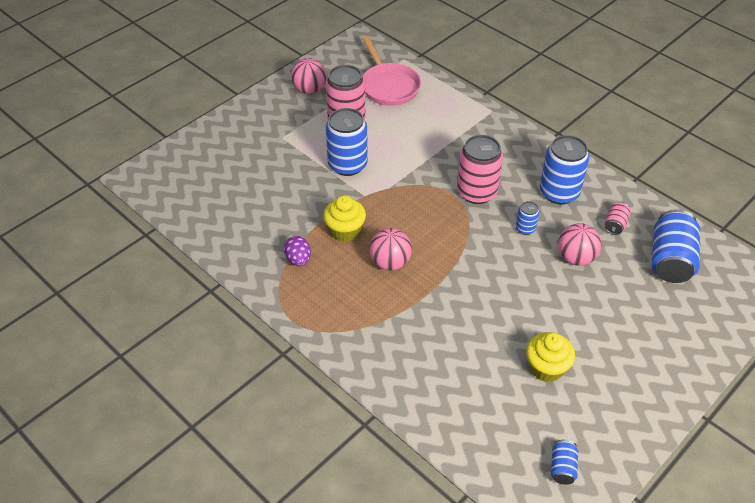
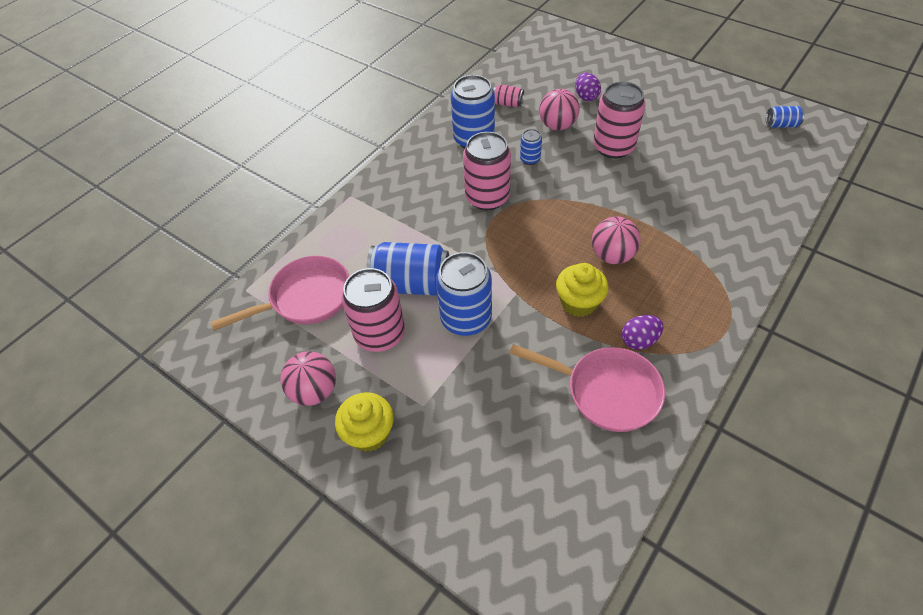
camera: 95 degrees left, 5 degrees up
yellow cupcake [526,332,575,382] -> yellow cupcake moved to [335,392,394,452]
blue can [652,209,700,283] -> blue can moved to [367,242,449,296]
none -> pink pan [510,344,665,432]
none -> purple egg [575,72,601,101]
none -> pink can [593,81,645,159]

